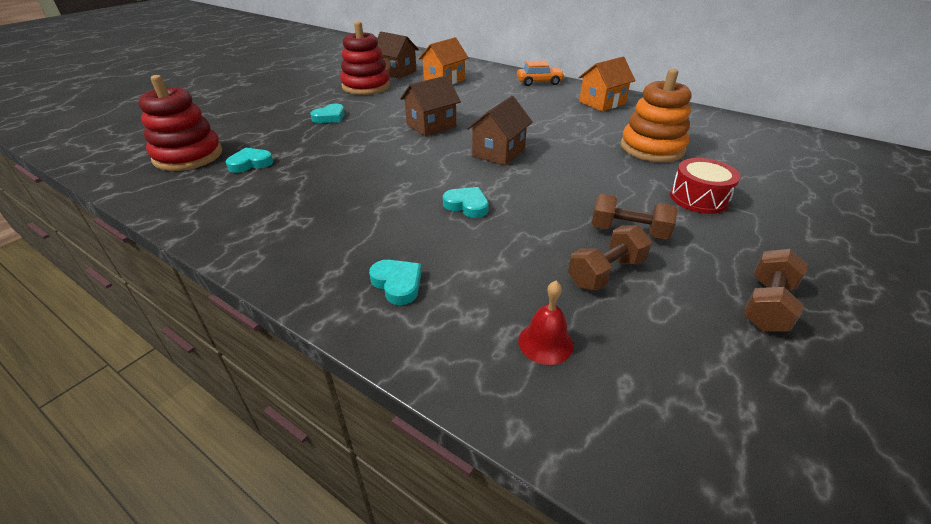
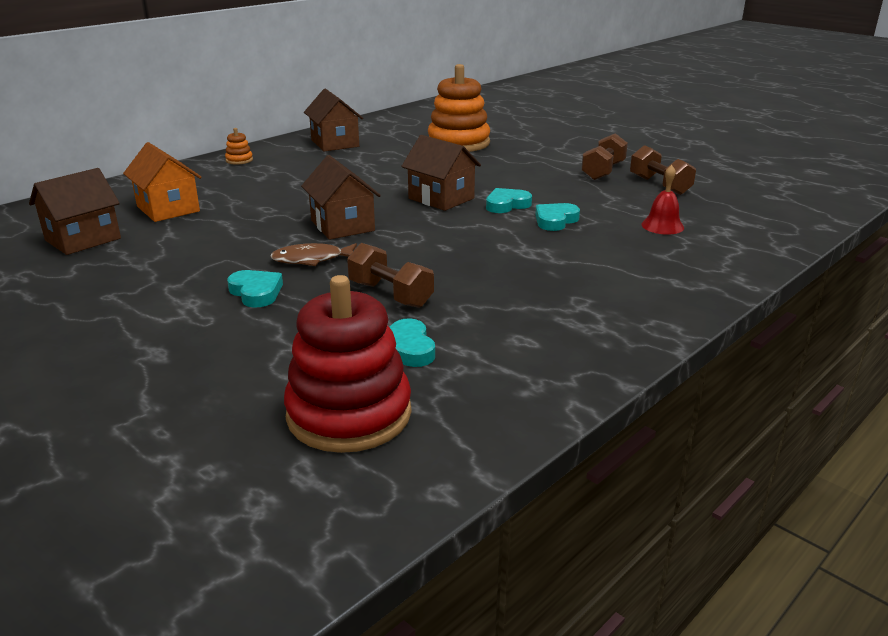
camera: 80 degrees left, 10 degrees down
red stacking toy [340,21,390,95] -> none
turquoise heart [369,260,422,305] -> turquoise heart moved to [486,188,532,213]
orange car [517,61,565,86] -> orange stacking toy [225,128,253,165]
red bell [518,281,574,365] -> red bell moved to [641,165,684,235]
orange house [578,57,636,111] -> brown house [304,89,363,151]
red drum [670,158,740,214] -> none
brown dumbbell [744,249,808,332] -> brown dumbbell moved to [347,243,434,308]
none -> brown fish [270,243,357,266]

